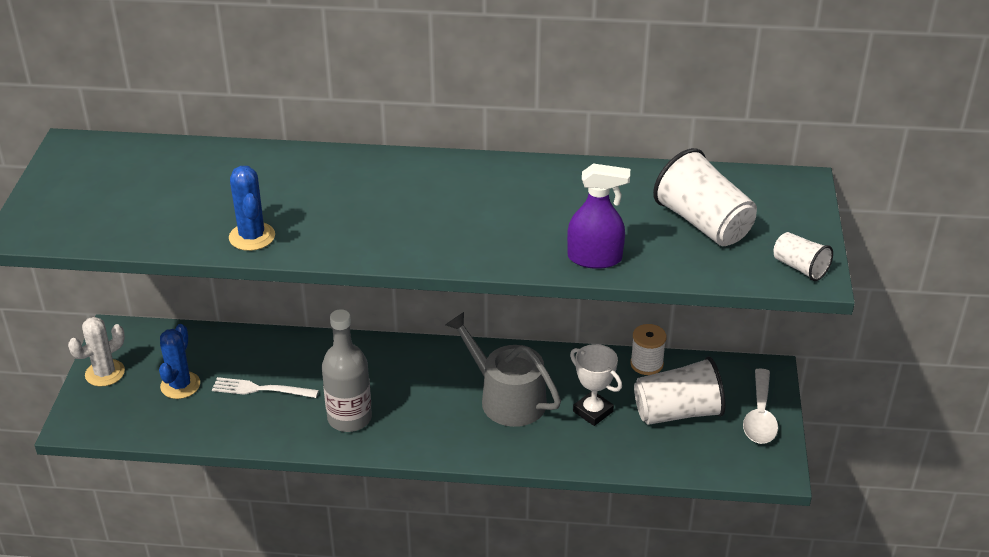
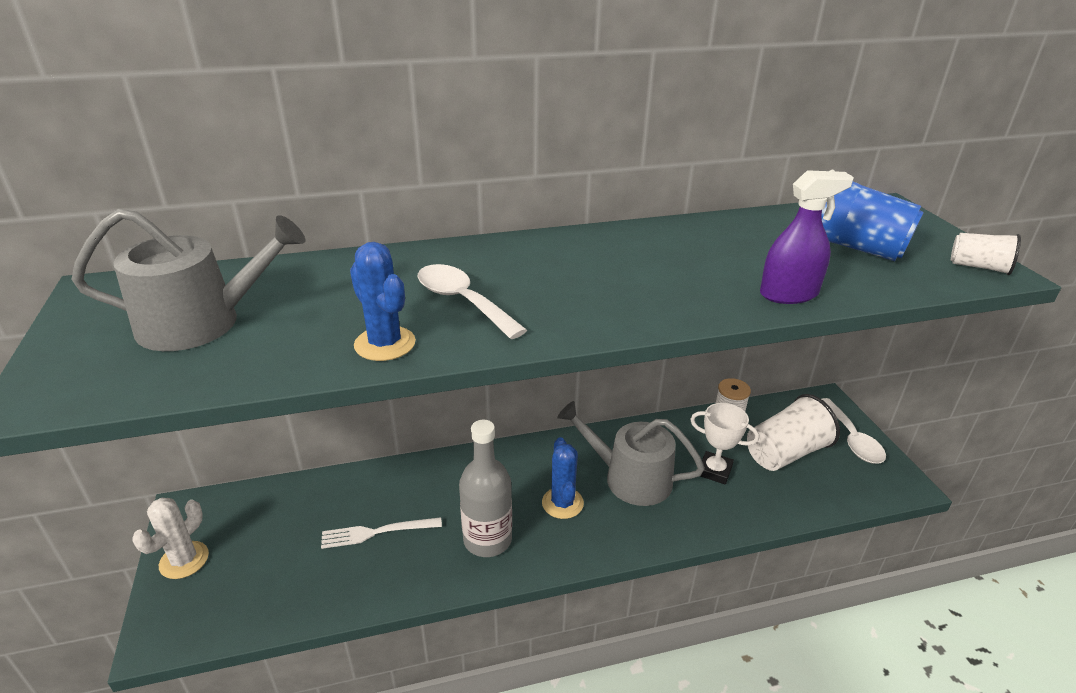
camera: 20 degrees left, 5 degrees down
blue cactus [159,324,200,399] -> blue cactus moved to [542,437,584,519]
white cup [653,148,757,246] -> blue cup [821,170,924,261]
none -> grey watering can [71,209,305,351]
none -> white spoon [418,264,527,339]

